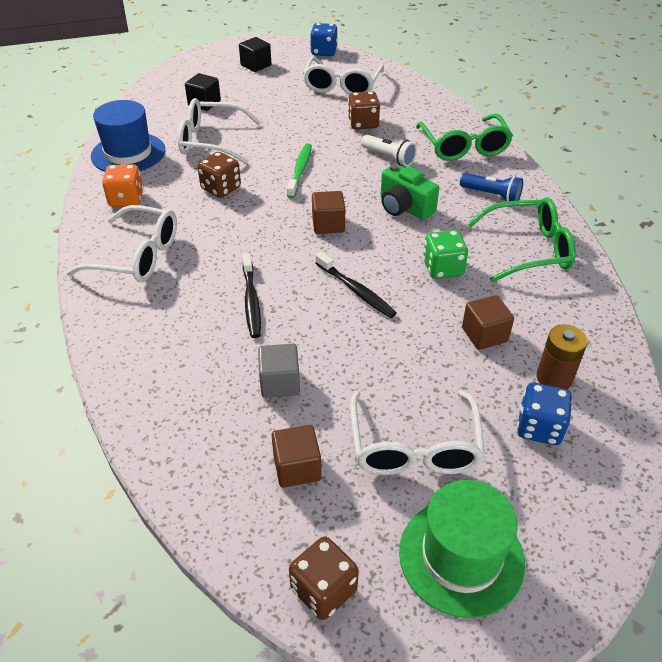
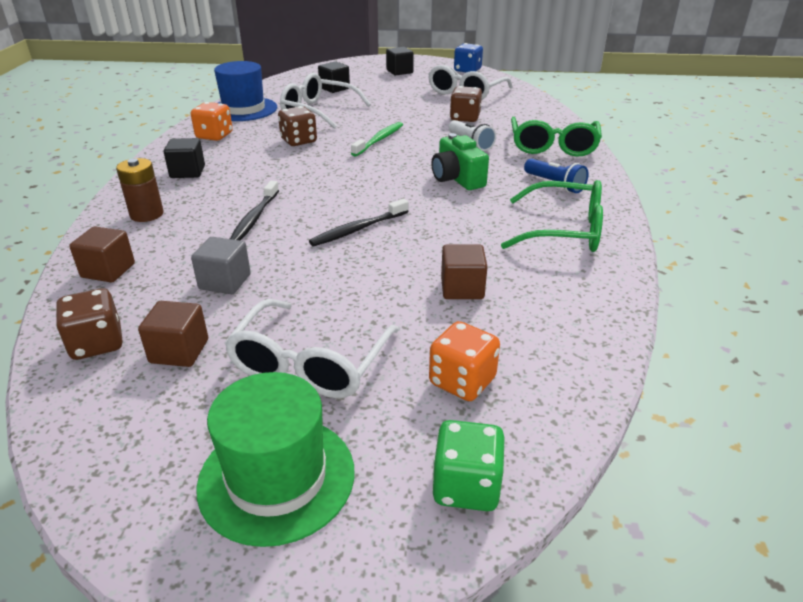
camera: 20 degrees right, 10 degrees down
white glasses [66,205,177,282] -> black cube [163,138,205,178]
brown dice [289,536,359,620] -> brown dice moved to [56,288,122,360]
brown cube [312,191,345,234] -> brown cube moved to [69,226,135,283]
black toothbrush [315,252,396,318] -> black toothbrush turned 75 degrees clockwise [309,199,409,246]
green dice [423,230,468,279] -> green dice moved to [432,420,505,511]
blue dice [517,383,572,445] -> orange dice [429,321,500,401]
brown battery [536,324,588,389] -> brown battery moved to [116,158,164,222]

